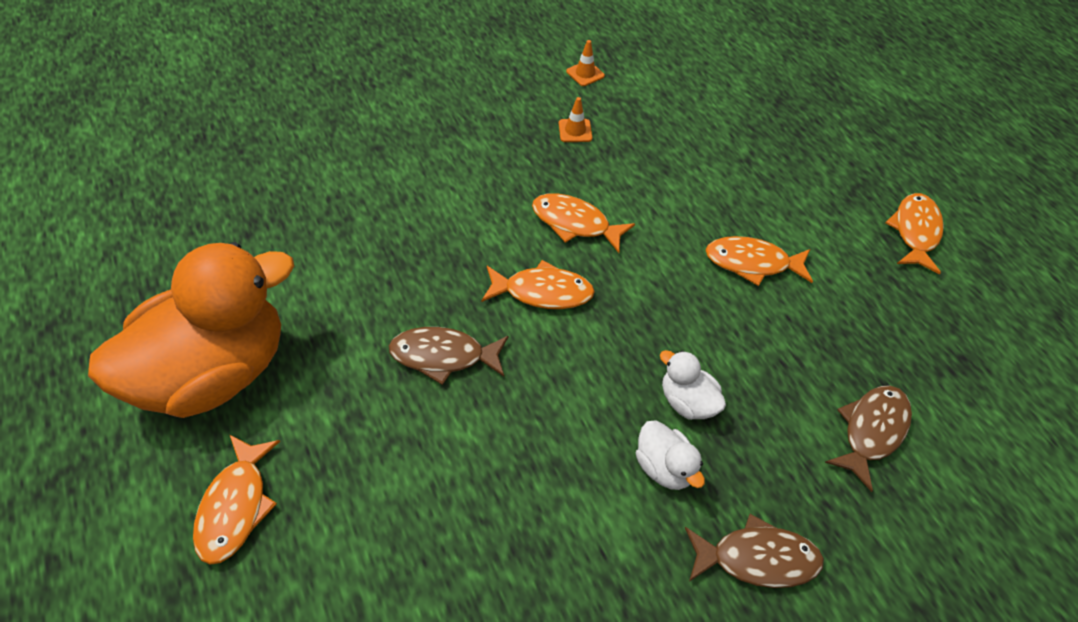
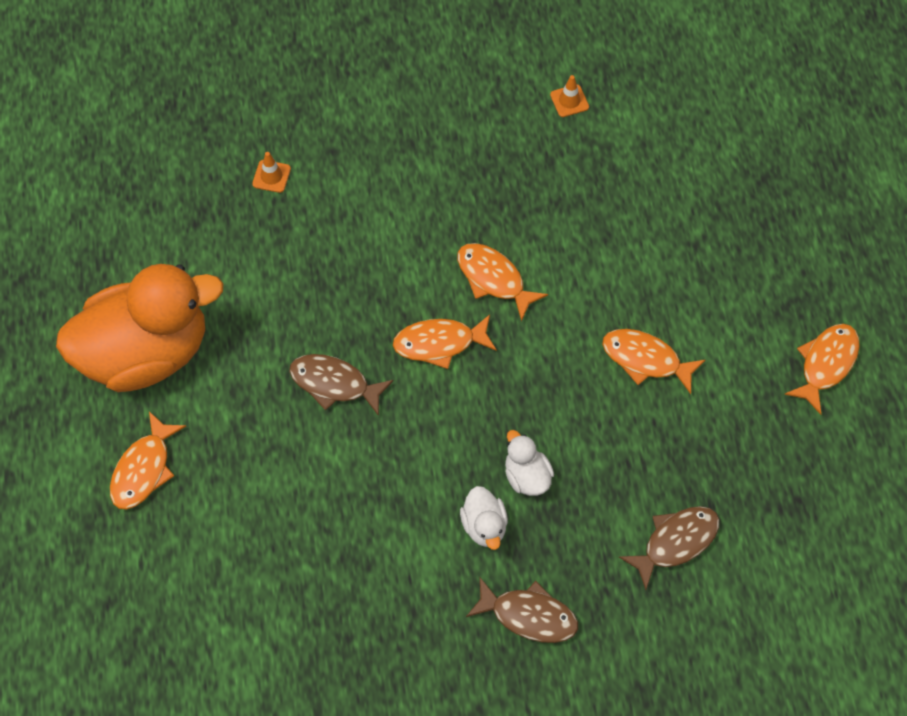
camera: 20 degrees right, 10 degrees up
orange fish [481,260,595,309] -> orange fish turned 150 degrees clockwise [393,315,497,369]
orange traffic cone [559,97,592,142] -> orange traffic cone moved to [252,152,291,193]

